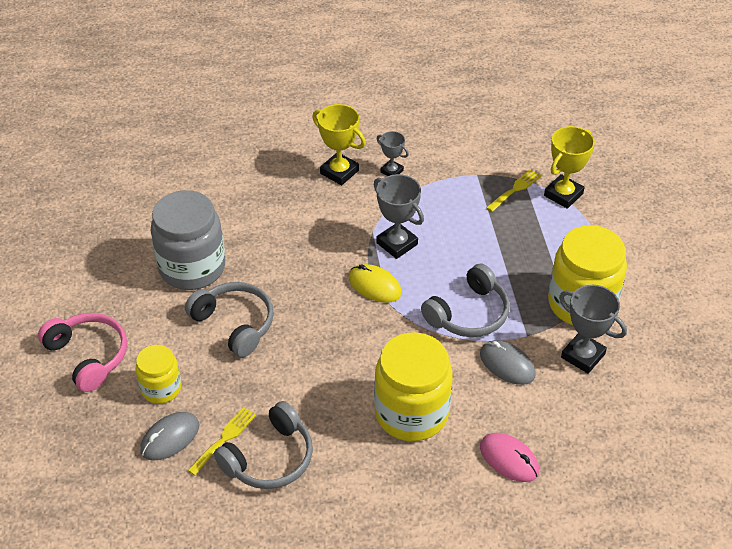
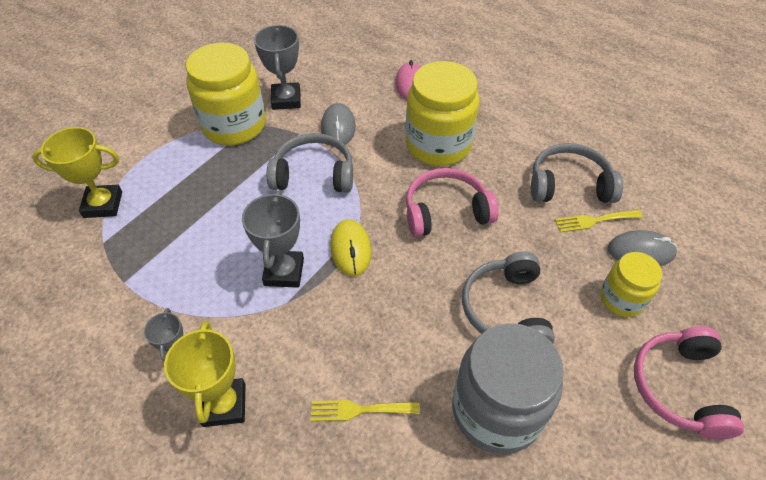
camera: 135 degrees left, 5 degrees up
yellow fork [486,169,542,212] -> yellow fork moved to [311,400,420,421]
none -> pink headphones [406,168,499,237]

